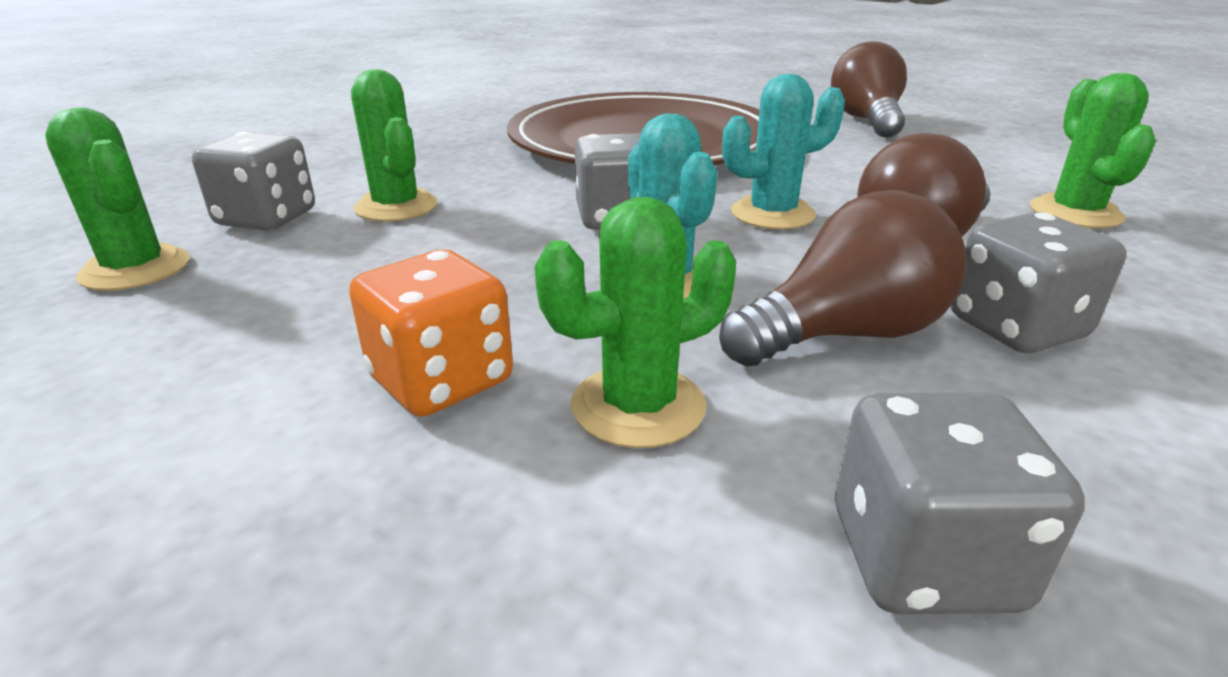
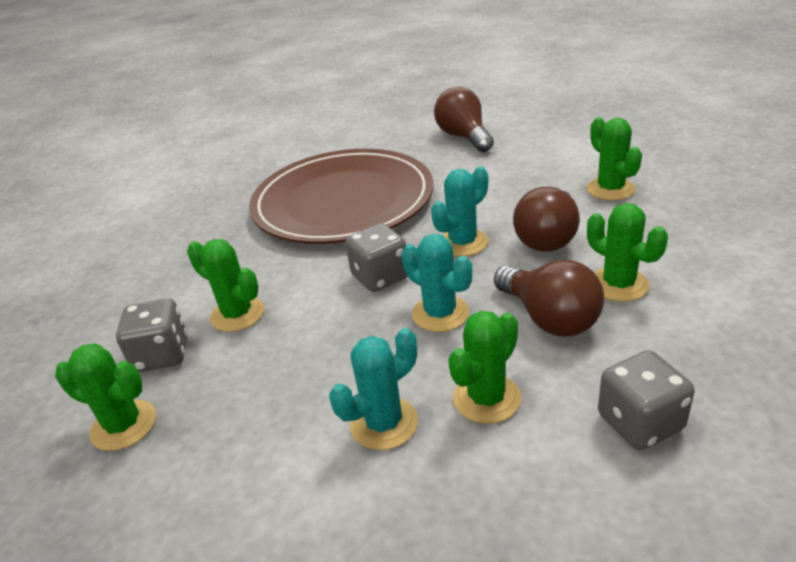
camera: 20 degrees left, 5 degrees up
orange dice [349,250,513,417] -> turquoise cactus [329,328,418,450]
brown light bulb [719,190,967,366] -> brown light bulb turned 105 degrees clockwise [494,260,604,337]
grey dice [951,212,1126,353] -> green cactus [587,203,668,302]

